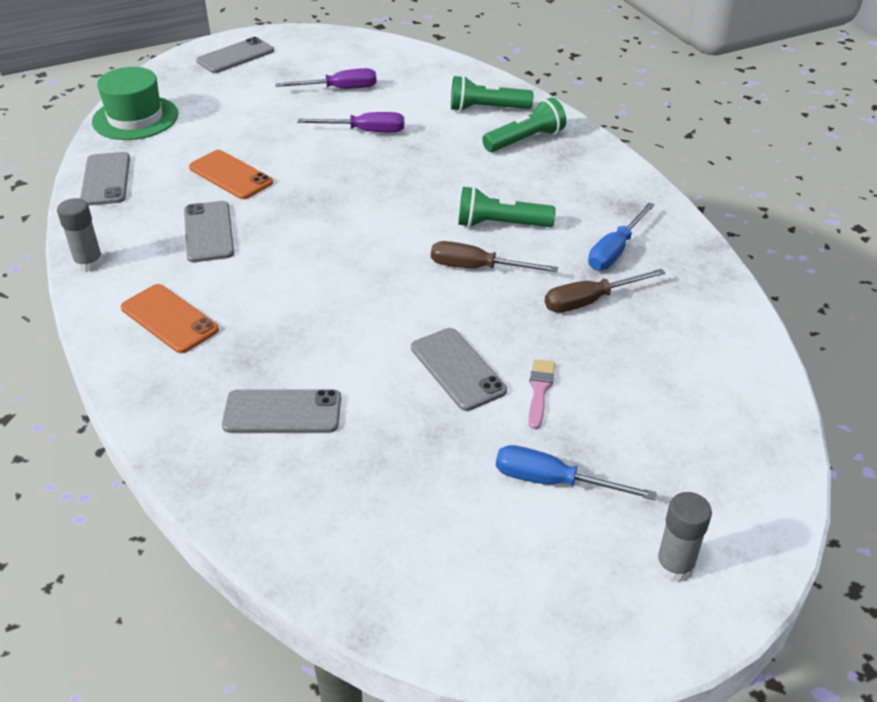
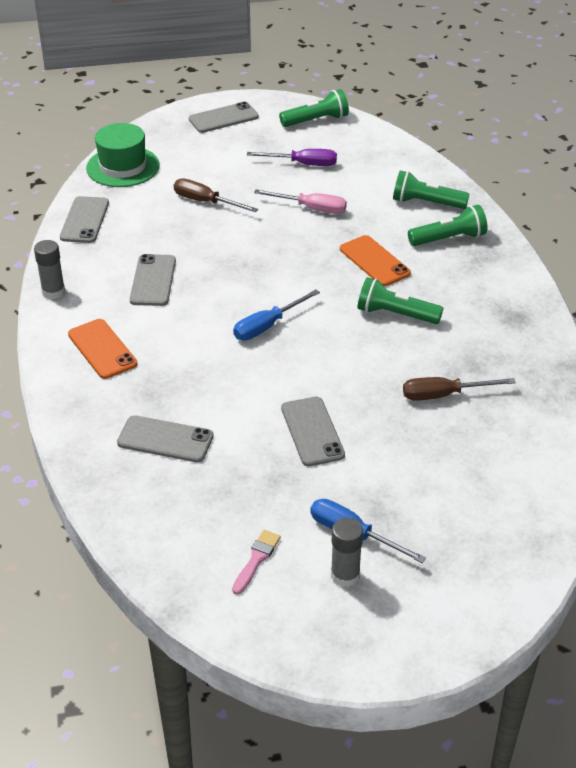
camera: 15 degrees right, 0 degrees up
orange phone [189,150,273,199] -> orange phone moved to [340,235,411,286]
purple screwdriver [297,112,404,132] -> pink screwdriver [254,189,347,214]
brown screwdriver [431,241,558,273] -> brown screwdriver moved to [174,179,258,212]
pink brush [528,359,555,429] -> pink brush moved to [232,530,281,595]
blue screwdriver [588,202,655,270] -> blue screwdriver moved to [233,290,320,341]
grey glue stick [656,492,712,583] -> grey glue stick moved to [331,518,363,587]
none -> green flashlight [279,89,349,127]

